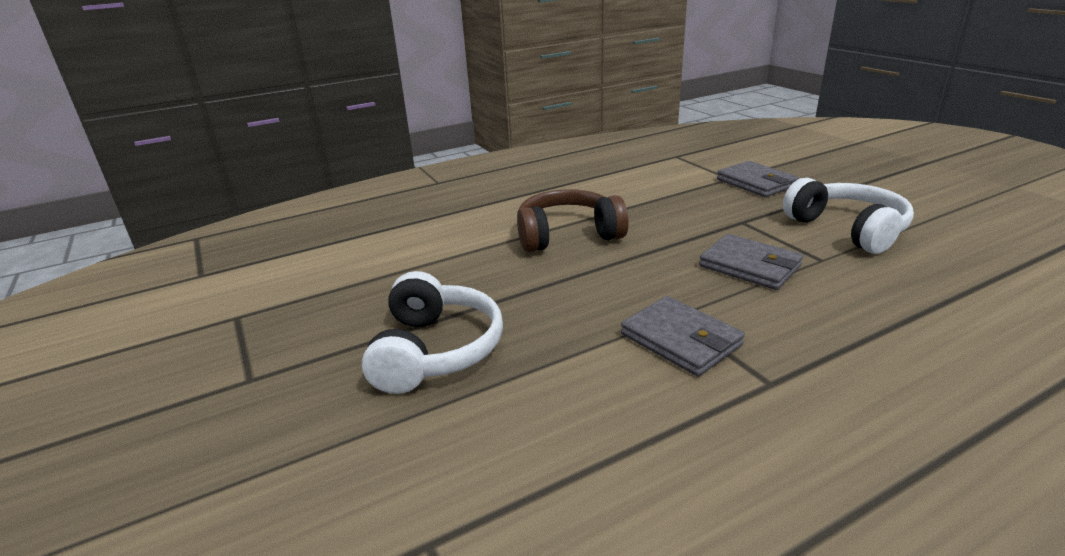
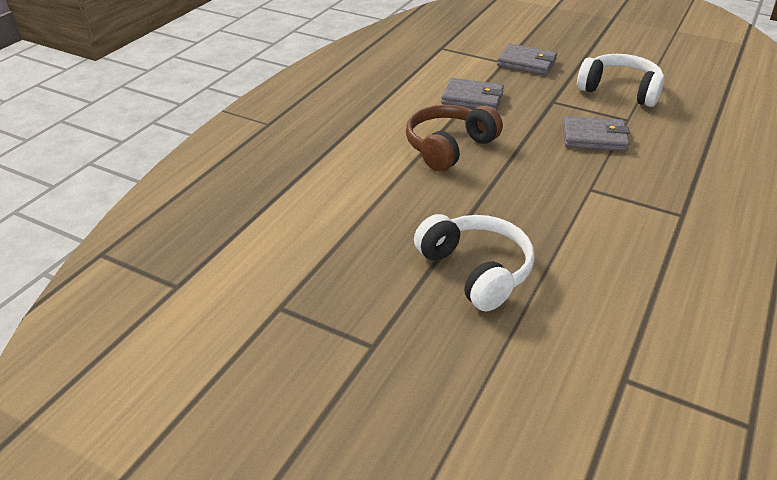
camera: 35 degrees left, 10 degrees up
grey wallet [621,296,745,376] -> grey wallet moved to [441,78,504,111]

